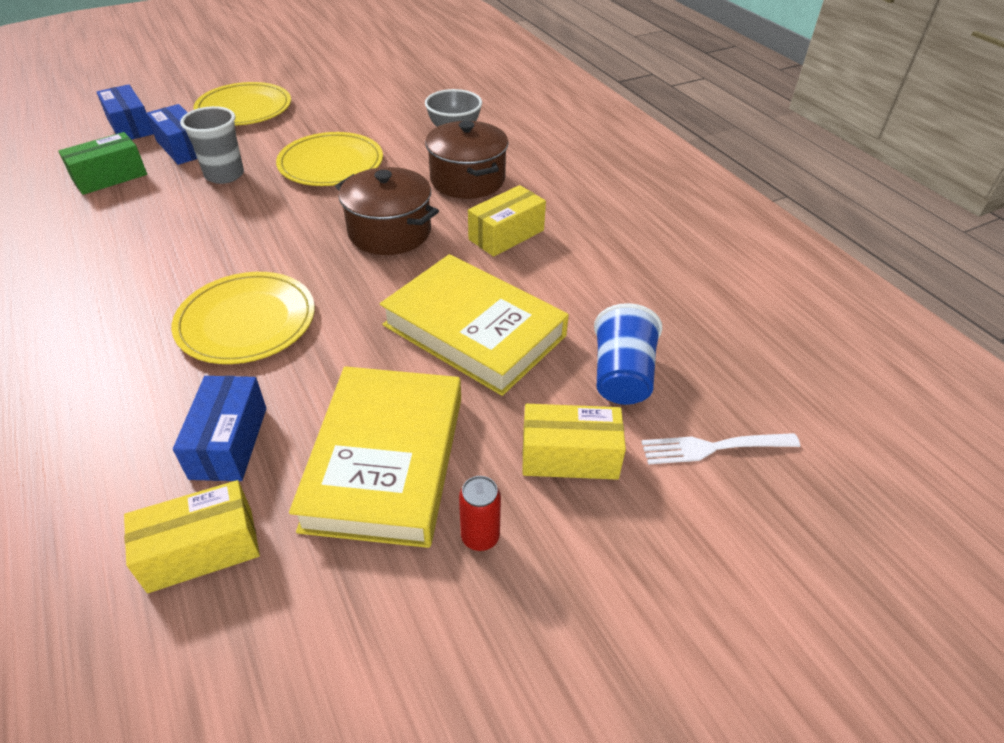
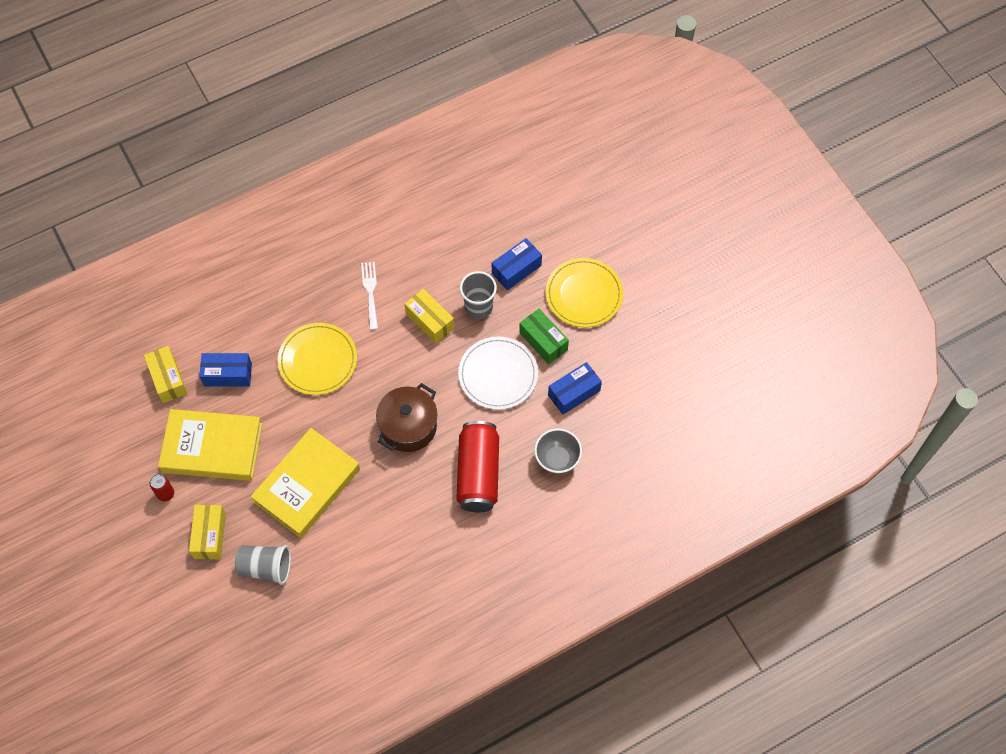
camera: 90 degrees right, 20 degrees up
green box [58,132,147,195] -> green box moved to [519,309,569,364]
blue box [96,84,154,140] -> blue box moved to [548,362,602,415]
yellow plate [276,132,383,186] -> white plate [458,337,538,410]
brown pot [425,121,509,199] -> red can [457,421,499,512]
yellow box [468,185,546,257] -> yellow box moved to [405,289,454,344]
blue cup [594,303,662,405] -> grey cup [235,545,291,585]
white fork [641,433,800,464] -> white fork moved to [361,262,378,330]

